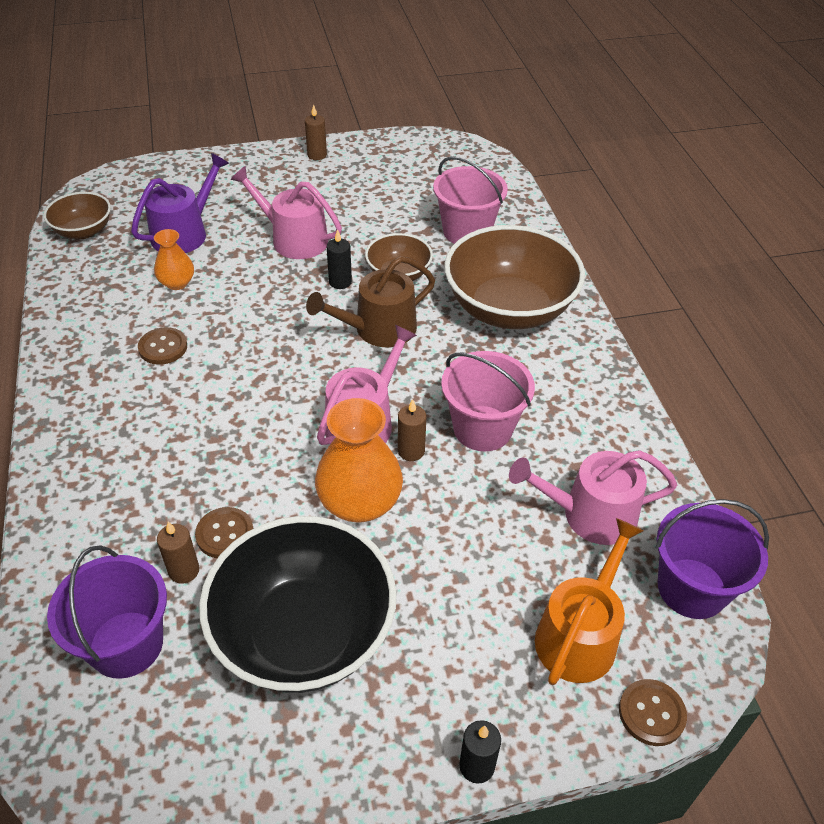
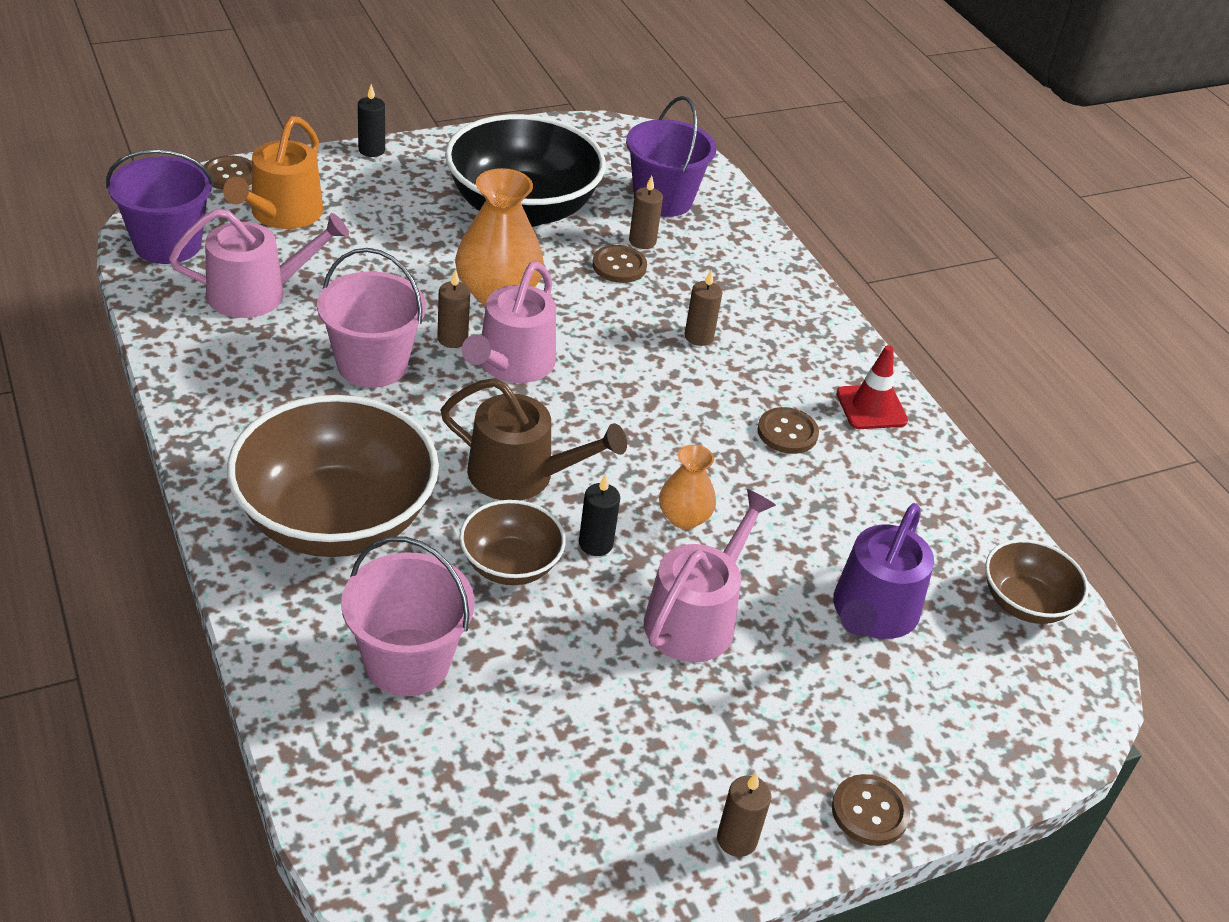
camera: 165 degrees right, 5 degrees down
orange vase [154,229,194,290] -> orange vase moved to [659,445,716,529]
pink watering can [230,166,342,259] -> pink watering can turned 75 degrees counterclockwise [644,489,776,662]
brown watering can [306,256,435,347] -> brown watering can turned 60 degrees clockwise [440,378,627,500]
none -> brown candle [685,270,722,346]
none -> brown button [832,774,910,846]
none -> red traffic cone [836,345,908,429]

